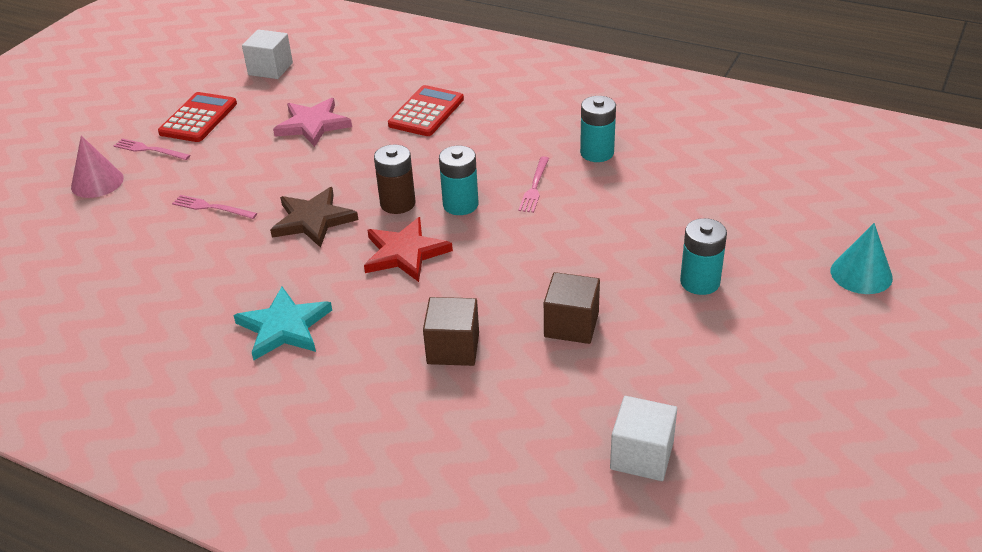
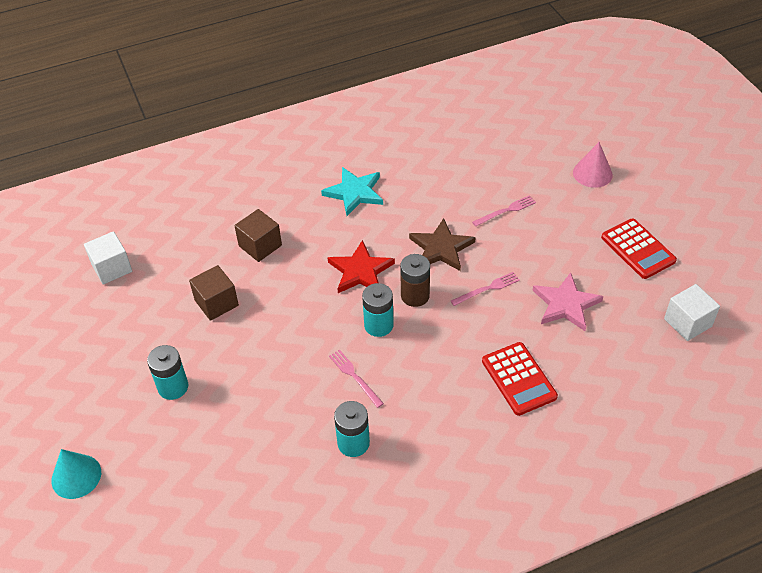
camera: 130 degrees right, 10 degrees up
pink fork [114,138,190,160] -> pink fork moved to [451,272,520,306]

